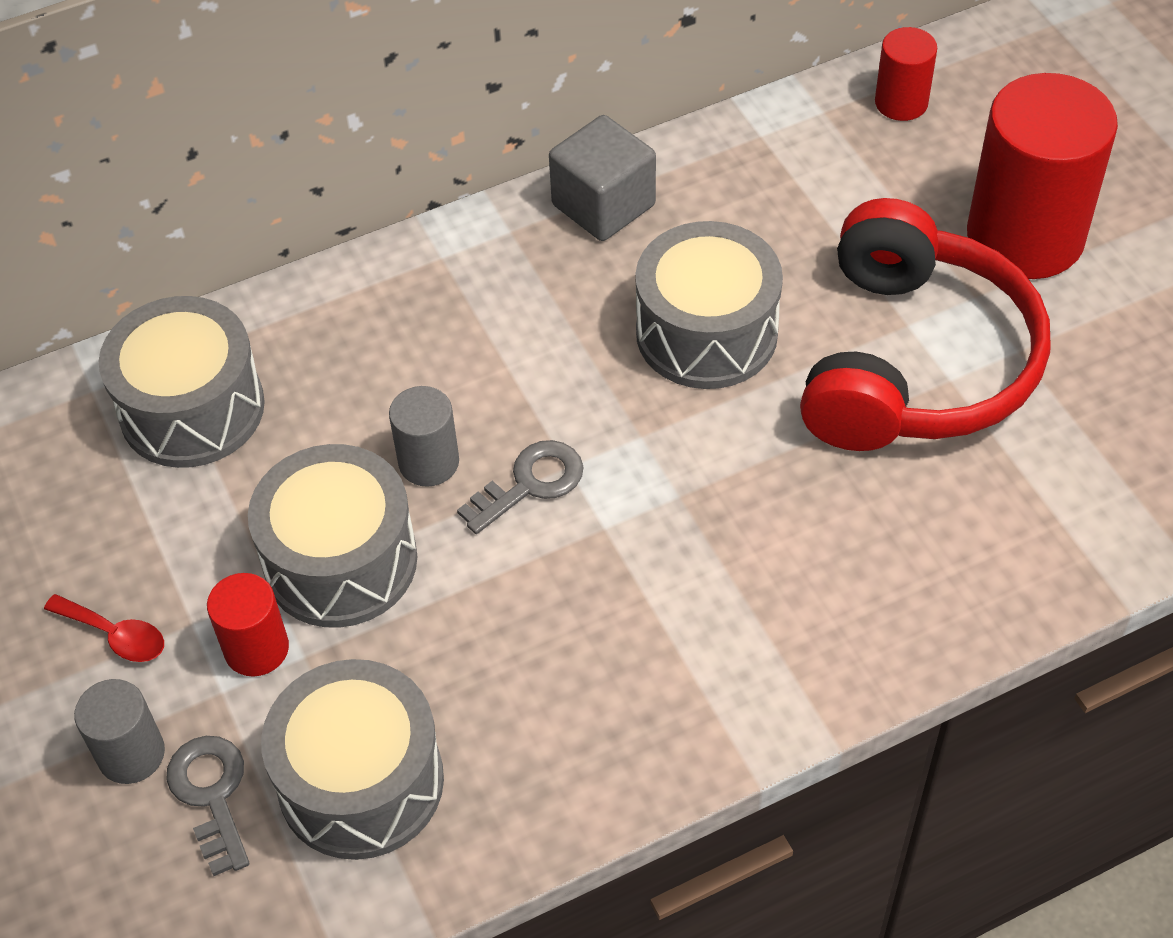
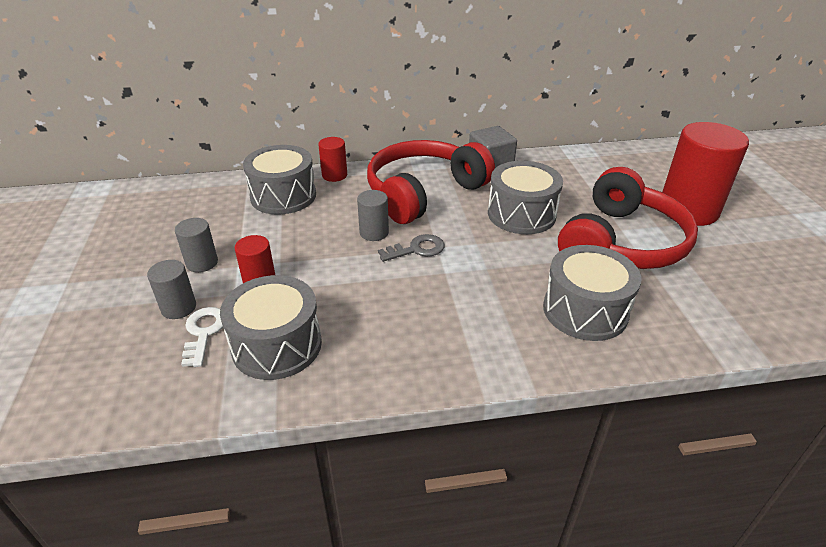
camera: 15 degrees right, 15 degrees down
red spoon [44,594,164,662] -> grey cylinder [175,218,218,272]
grey key [166,736,249,876] -> white key [181,307,223,367]
grey drum [248,444,417,628] -> grey drum moved to [543,245,642,341]
red cylinder [875,27,937,121] -> red cylinder moved to [318,137,347,182]
none -> red headphones [367,140,495,224]

